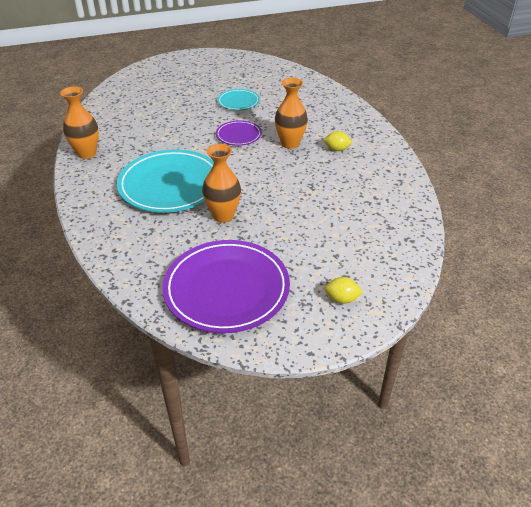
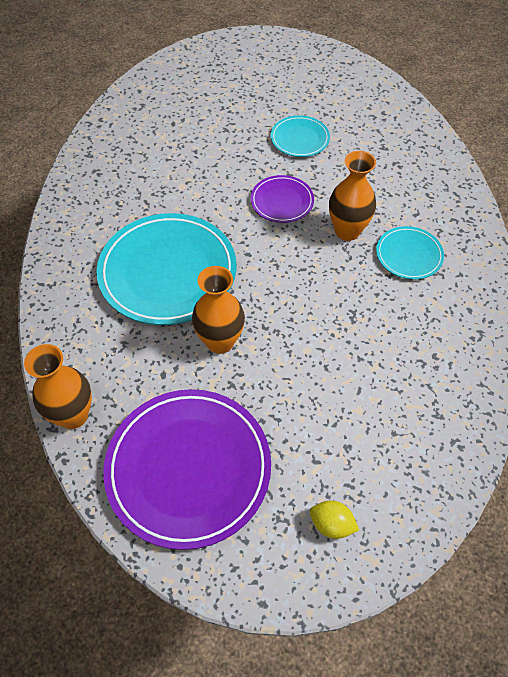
camera: 15 degrees right, 15 degrees up
orange vase [60,86,99,159] -> orange vase moved to [24,344,92,429]
yellow lemon [323,131,352,151] -> turquoise plate [376,226,444,280]

